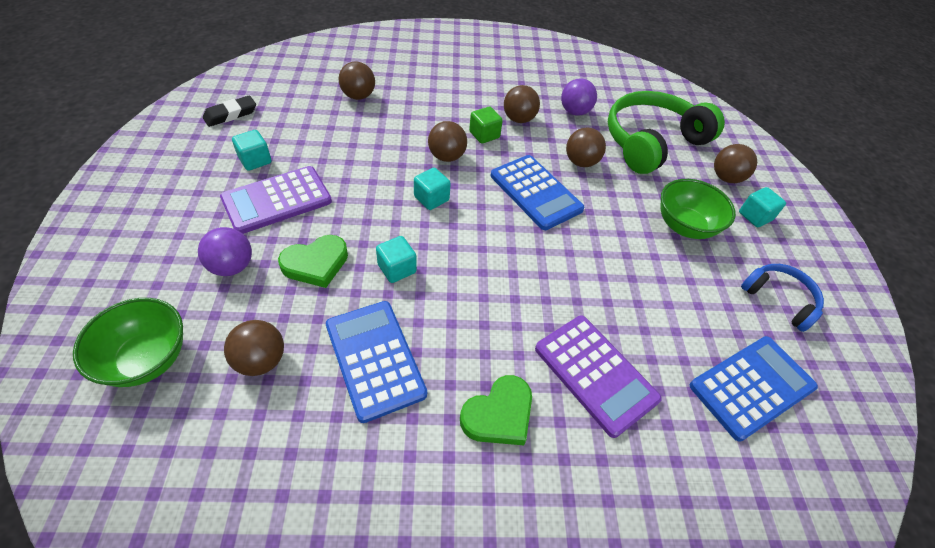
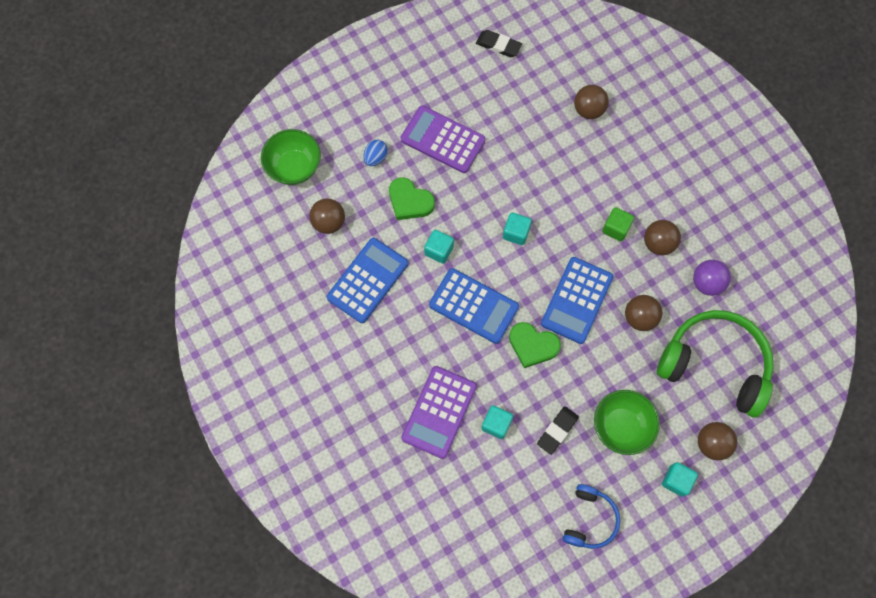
camera: 65 degrees right, 20 degrees up
purple ball [198,227,252,276] -> blue egg [364,140,388,166]
turquoise cube [232,130,272,171] -> turquoise cube moved to [481,405,513,439]
brown ball [428,121,467,162] -> none
green heart [460,375,532,445] -> green heart moved to [509,322,561,368]
blue calculator [690,336,818,442] -> blue calculator moved to [429,268,519,344]
none -> black eraser [537,406,579,455]

